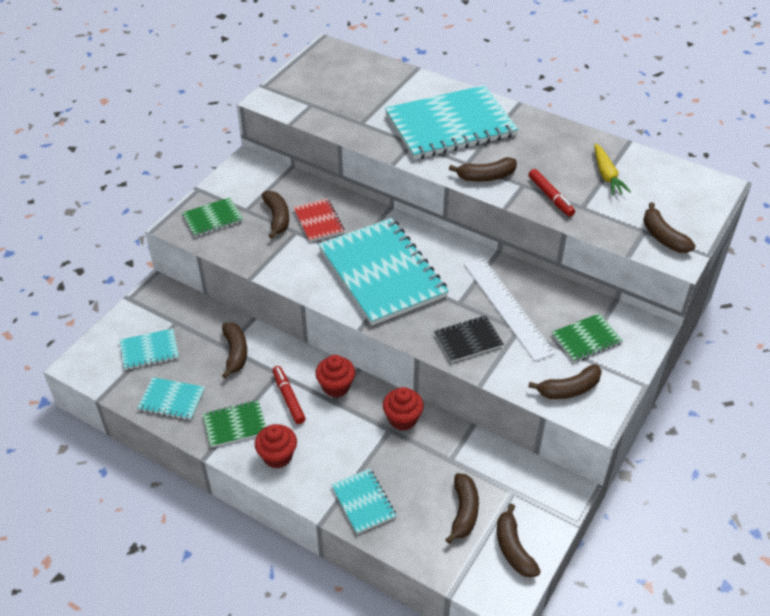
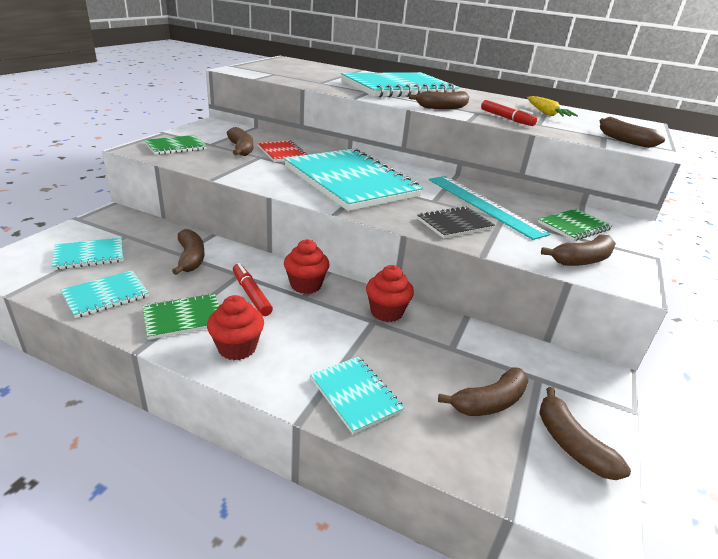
camera: 10 degrees left, 15 degrees down
turquoise notebook [138,377,205,420] -> turquoise notebook turned 45 degrees counterclockwise [61,271,149,318]
brown banana [445,473,479,544] -> brown banana turned 60 degrees clockwise [438,367,528,416]
white ruler [464,257,555,362] -> turquoise ruler [429,176,550,240]

